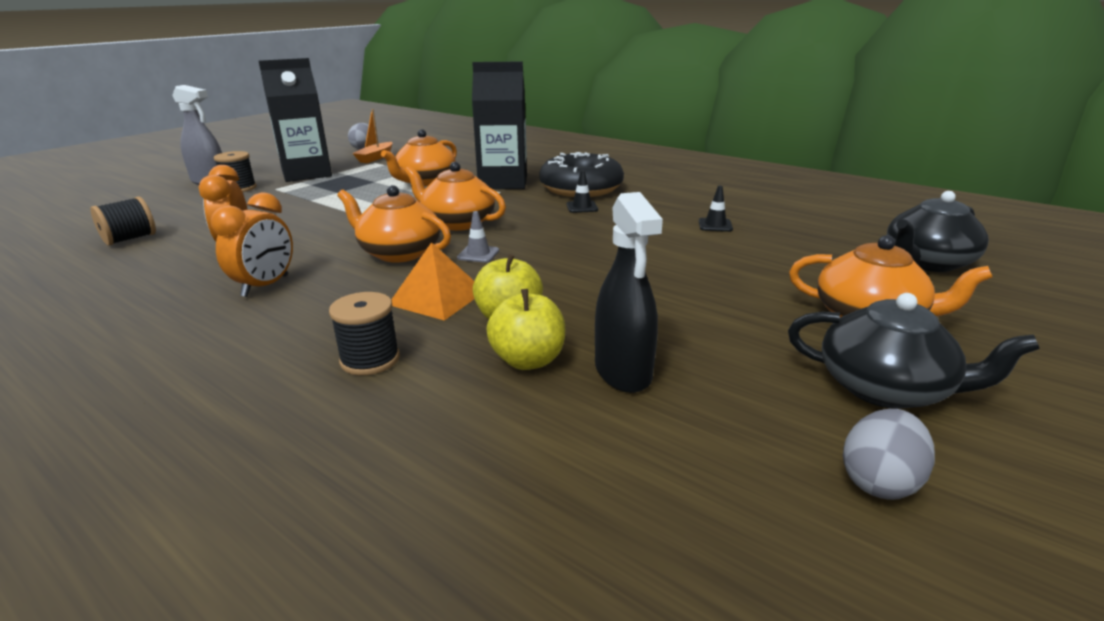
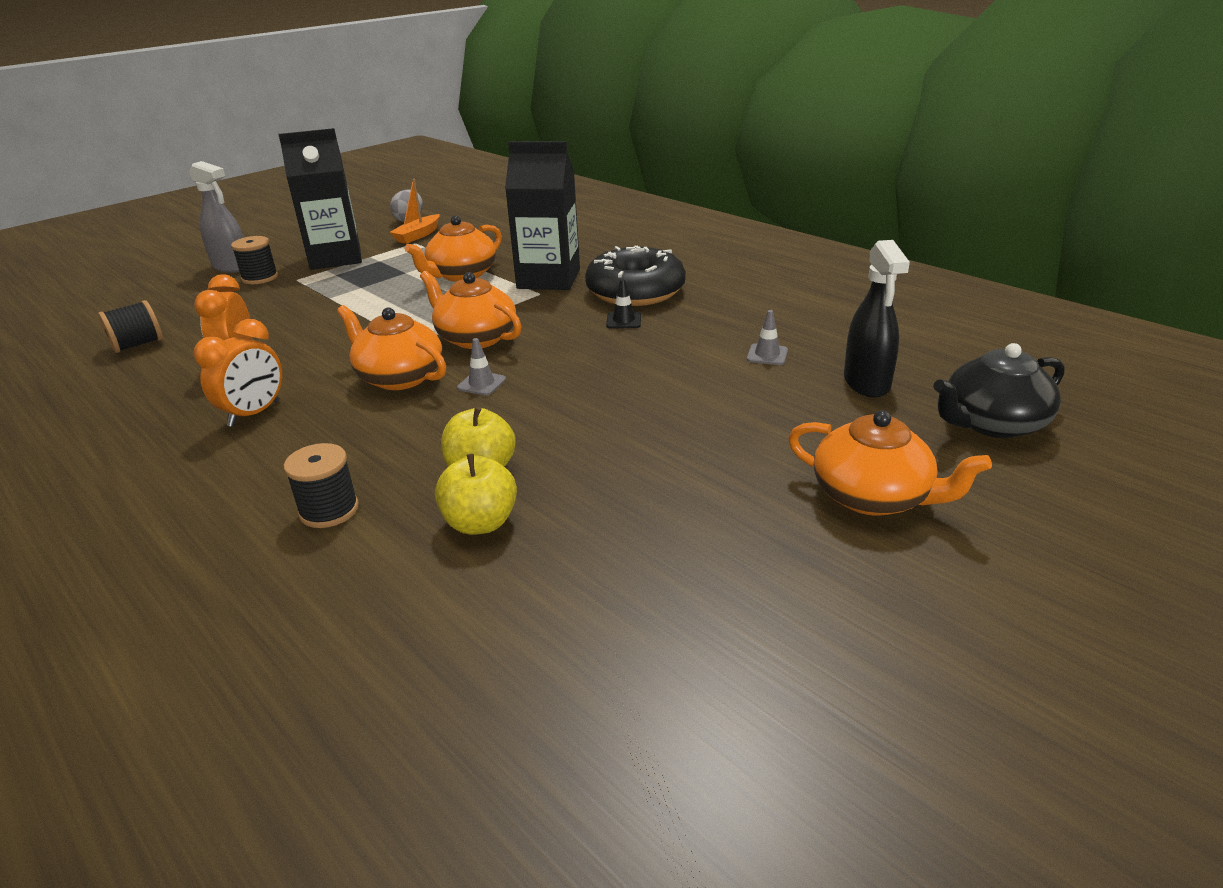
camera: 10 degrees right, 5 degrees up
orange pyramid [391,242,474,321] -> none
black spray bottle [595,192,663,393] -> black spray bottle moved to [844,240,910,398]
black traffic cone [699,186,733,232] -> grey traffic cone [747,310,788,365]
black teapot [788,293,1040,409] -> none
grey egg [843,409,935,500] -> none

